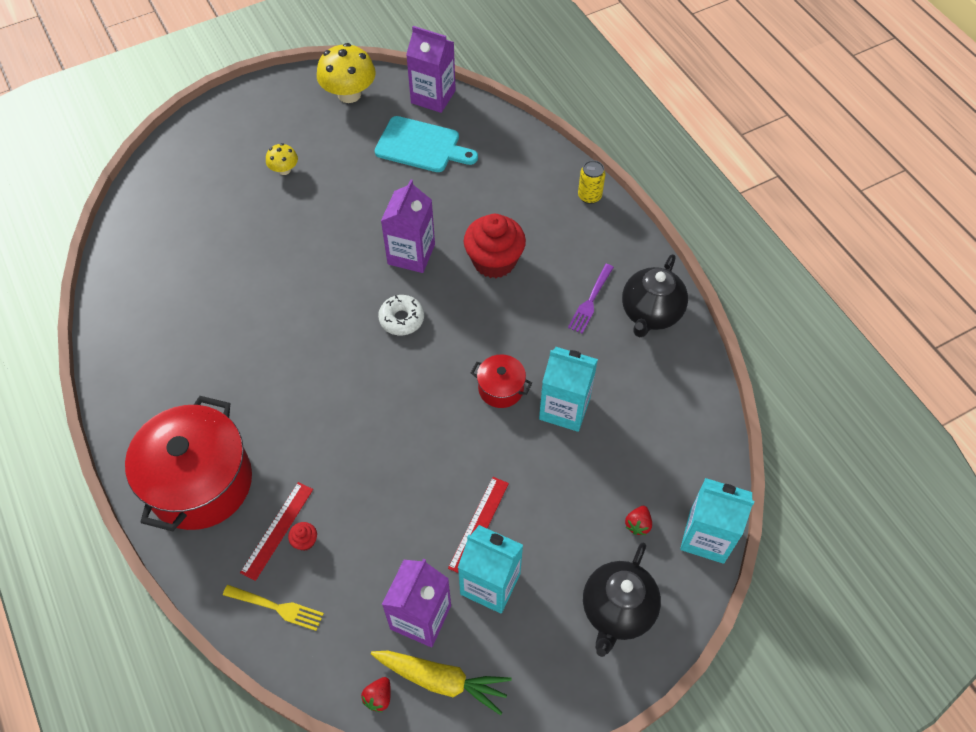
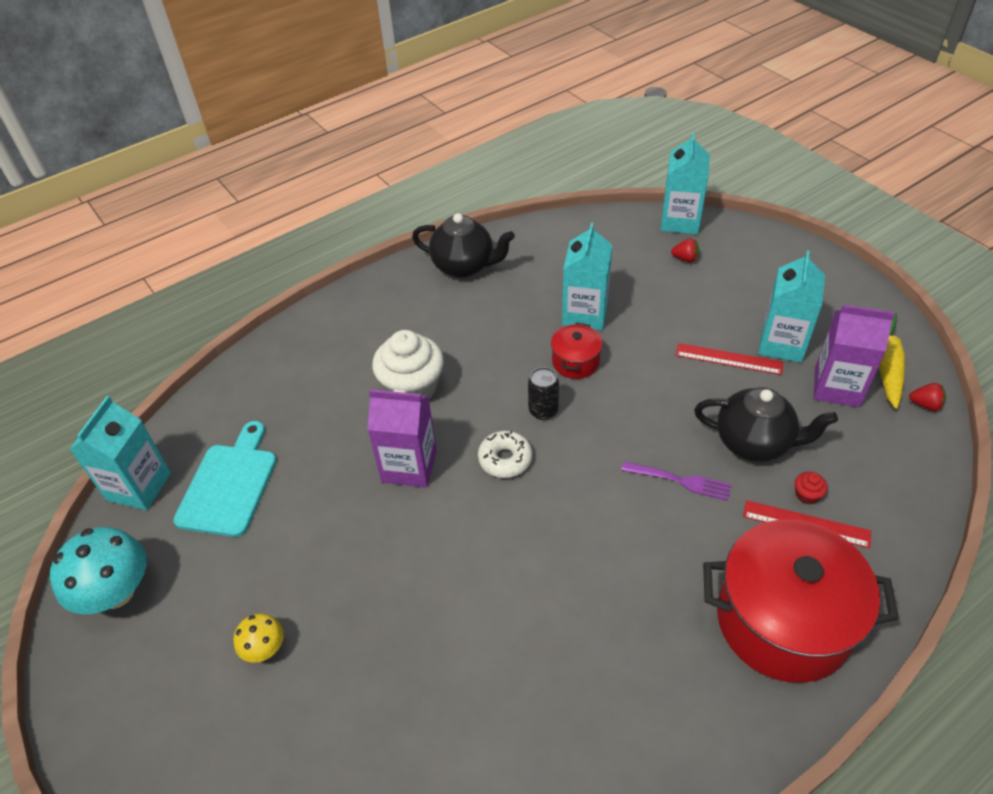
camera: 95 degrees left, 10 degrees down
yellow fork [223,585,324,631] -> none
yellow mushroom [317,43,376,103] -> turquoise mushroom [50,527,146,614]
purple carton [406,26,456,113] -> turquoise carton [69,396,171,510]
red cupcake [464,214,526,278] -> white cupcake [372,330,444,399]
purple fork [568,264,614,334] -> purple fork moved to [621,461,731,501]
yellow can [578,160,606,204] -> none
black teapot [583,543,661,657] -> black teapot moved to [694,387,838,462]
none -> black can [528,367,559,420]

